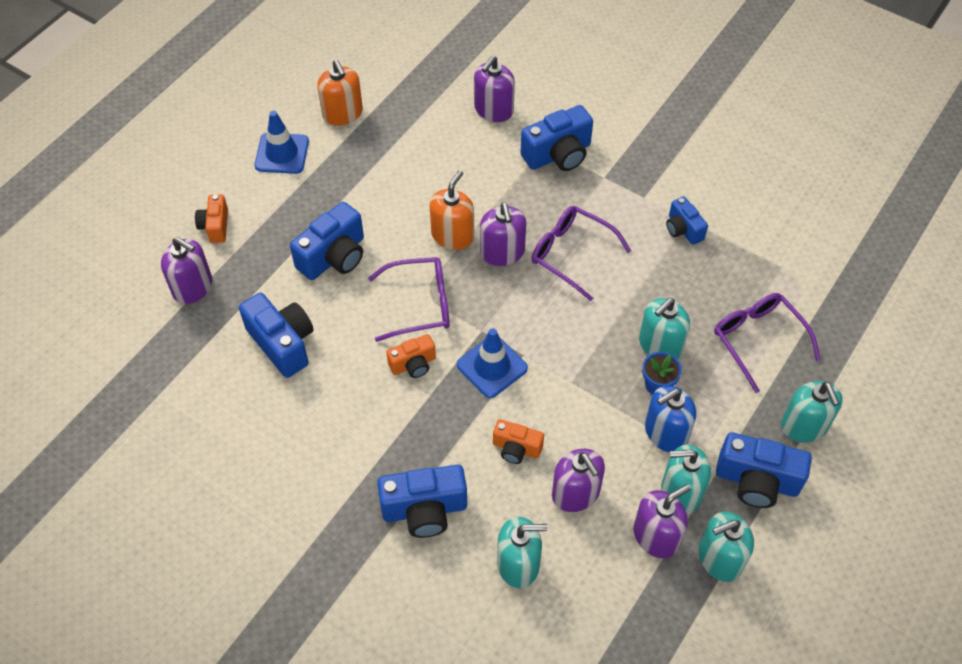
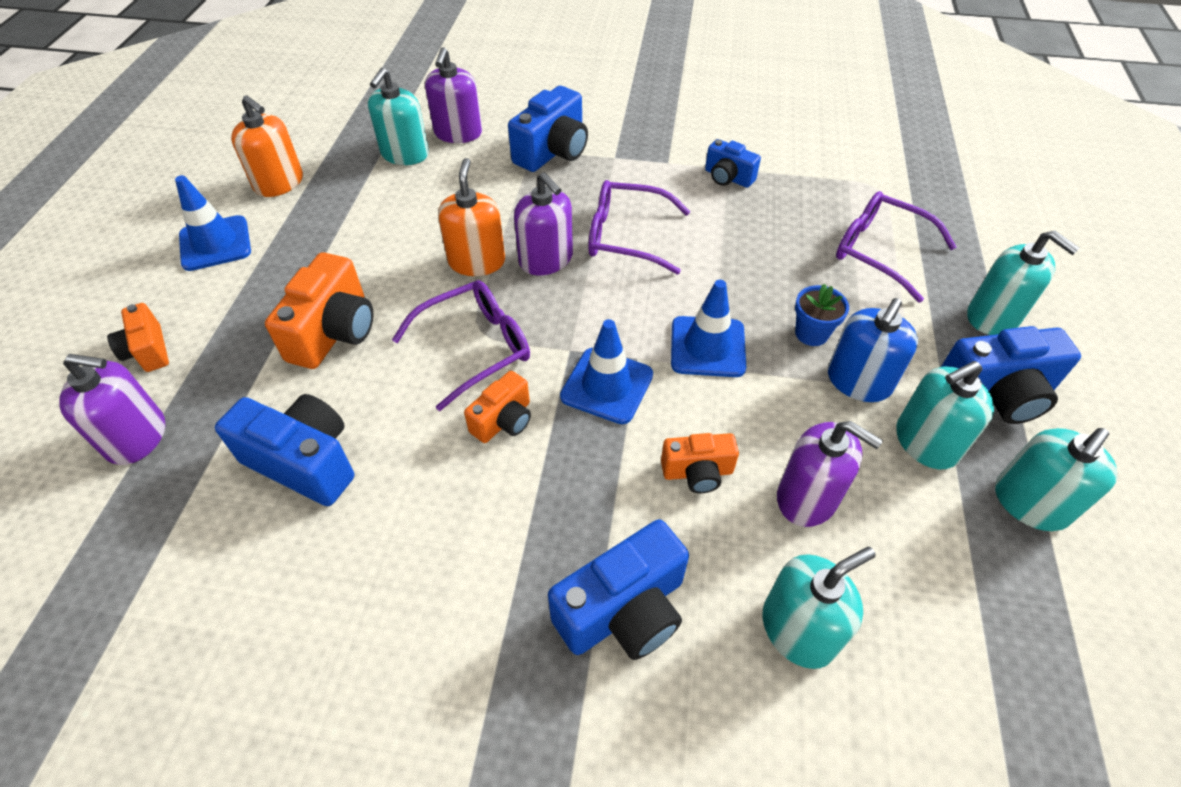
camera: 25 degrees left, 5 degrees down
blue camera [290,202,364,280] -> orange camera [265,252,374,369]
purple soap dispenser [634,484,691,558] -> none
turquoise soap dispenser [639,298,690,359] -> turquoise soap dispenser moved to [368,68,429,165]
none -> blue traffic cone [671,280,746,377]

